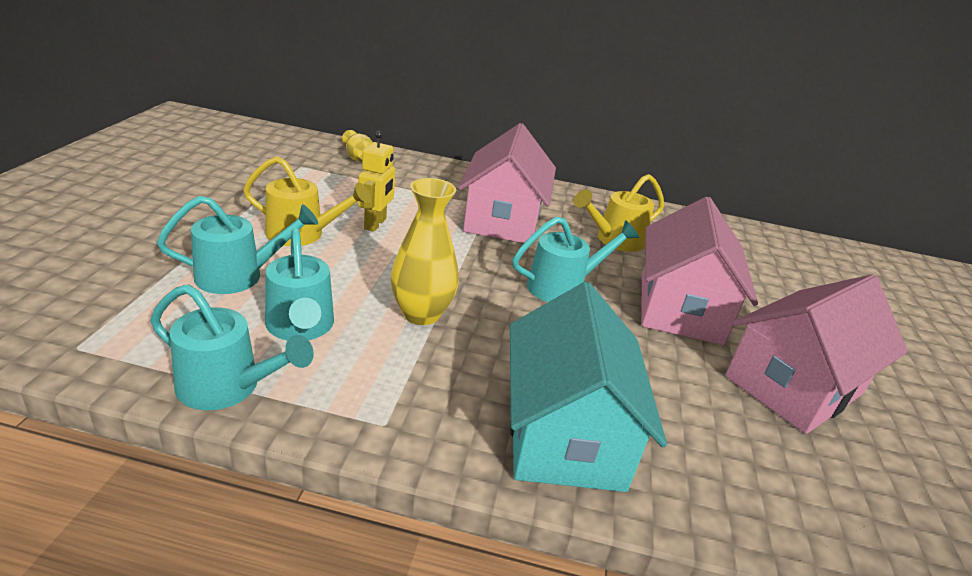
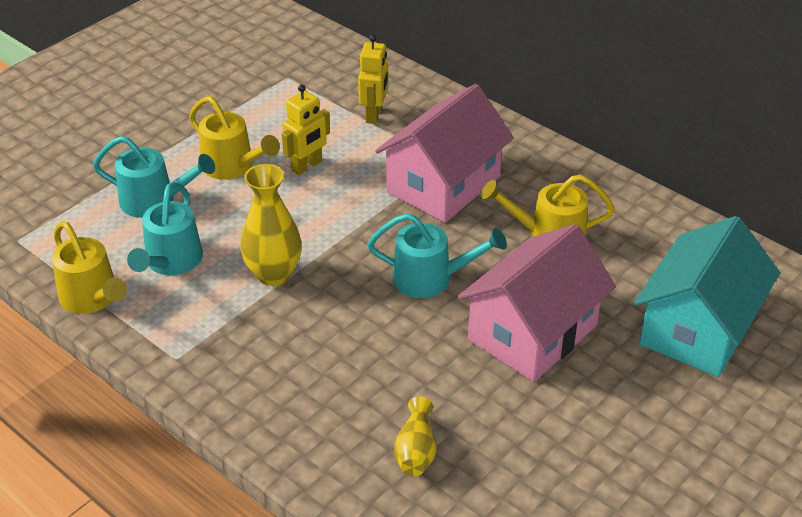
camera: 35 degrees right, 10 degrees up
turquoise watering can [150,284,314,410] -> yellow watering can [52,221,127,314]
yellow vase [342,130,372,162] -> yellow vase moved to [394,396,436,476]
turquoise house [510,282,667,492] -> turquoise house moved to [634,216,780,377]
pink house [725,274,908,434] -> none
none -> yellow robot [358,35,389,124]

